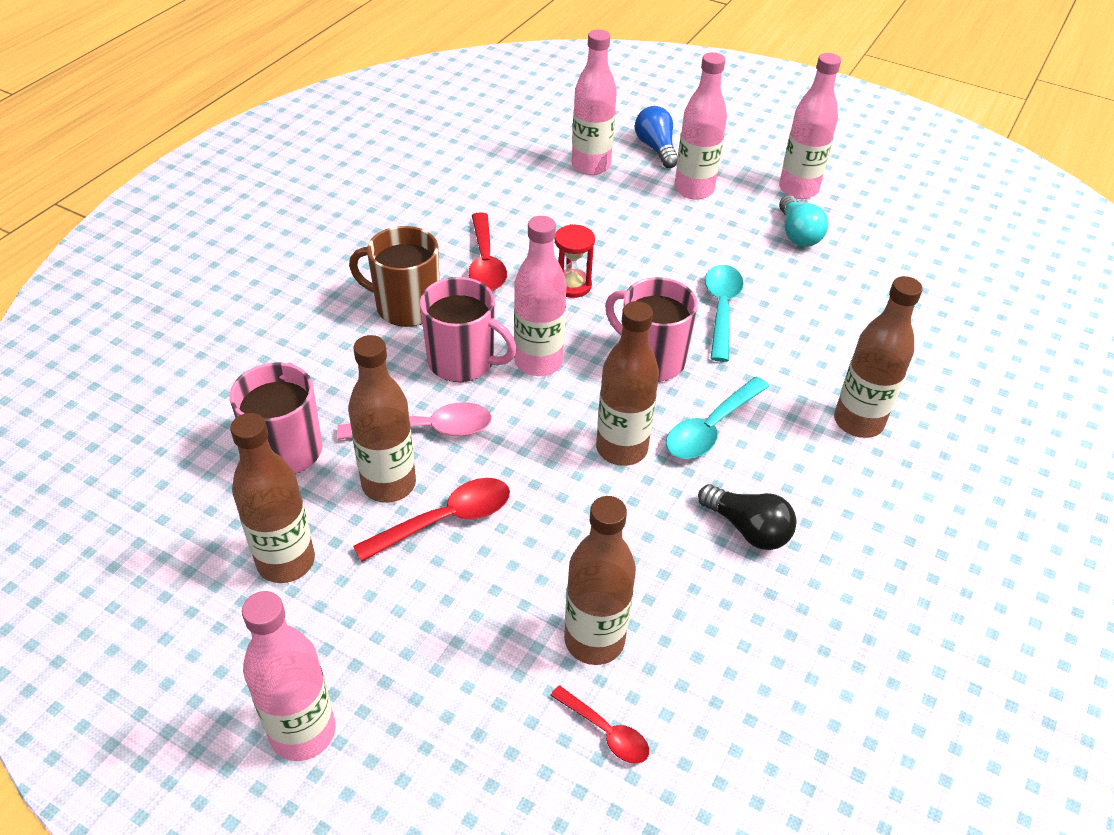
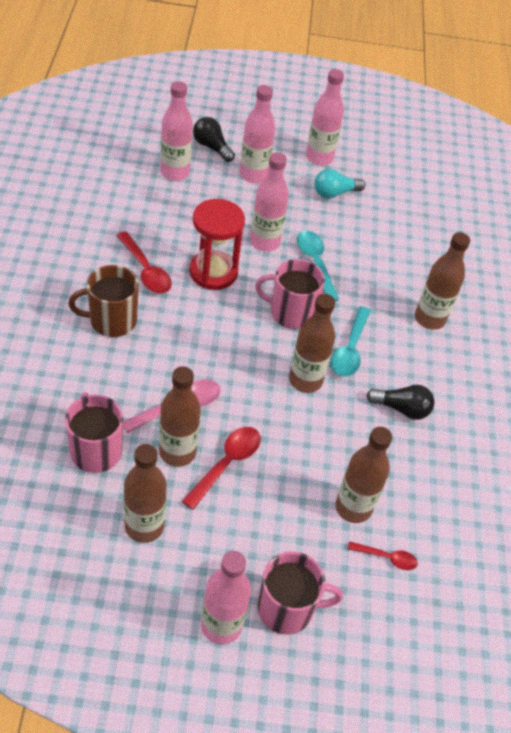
camera: 30 degrees left, 5 degrees up
pink mug [420,277,517,382] -> pink mug moved to [257,551,343,635]
pink bottle [514,216,567,376] -> pink bottle moved to [250,152,289,252]
red hourglass [555,224,595,298] -> red hourglass [189,199,245,290], size x1.77
blue light bulb [635,106,678,168] -> black light bulb [193,117,235,162]
turquoise light bulb [779,195,828,247] -> turquoise light bulb turned 105 degrees clockwise [314,169,365,199]

